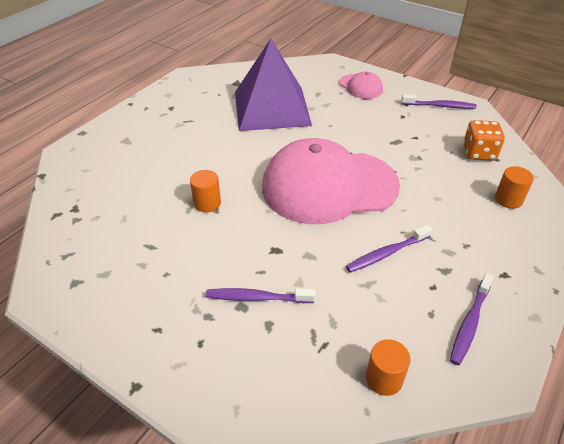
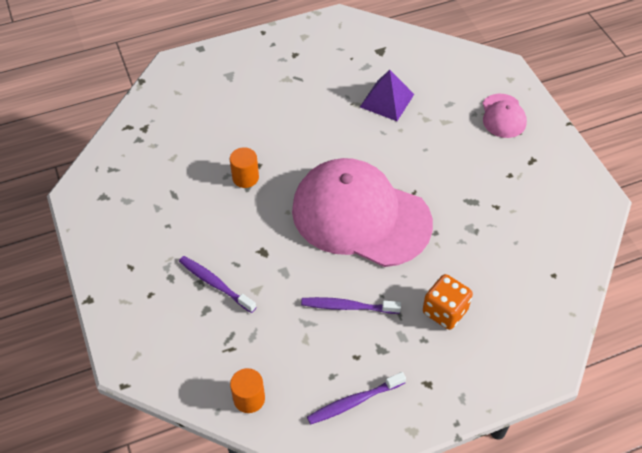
camera: 35 degrees right, 10 degrees up
purple pyramid [235,39,312,131] -> purple pyramid [360,70,414,121], size x0.52
purple toothbrush [401,94,477,109] -> none
orange dice [463,120,505,161] -> orange dice moved to [423,274,473,330]
orange cylinder [495,166,534,209] -> none

